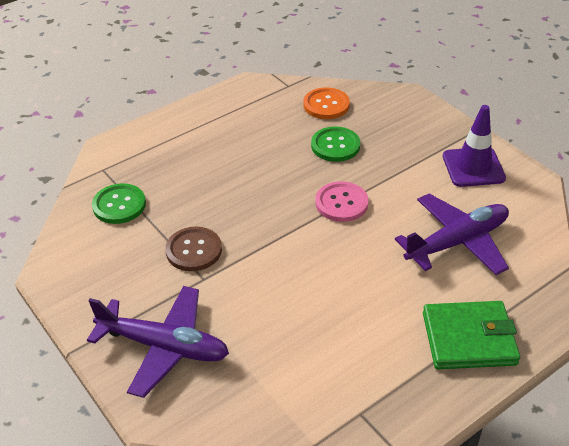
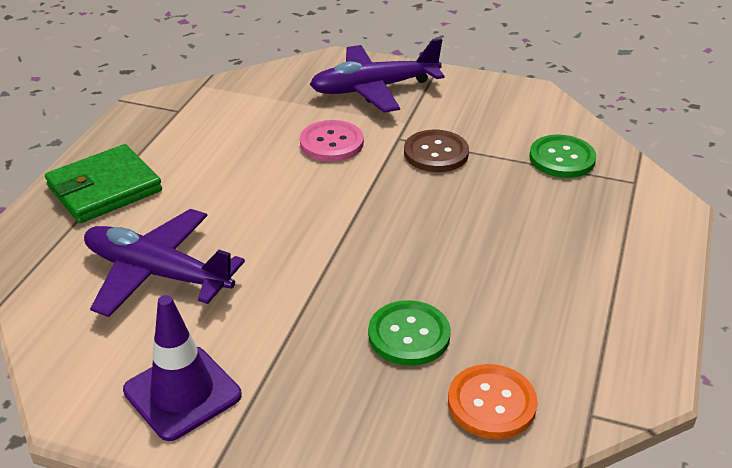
camera: 145 degrees right, 5 degrees down
pink button [315,181,369,222] -> pink button moved to [300,120,364,162]
purple plane [395,194,509,275] -> purple plane turned 90 degrees clockwise [84,209,245,317]

